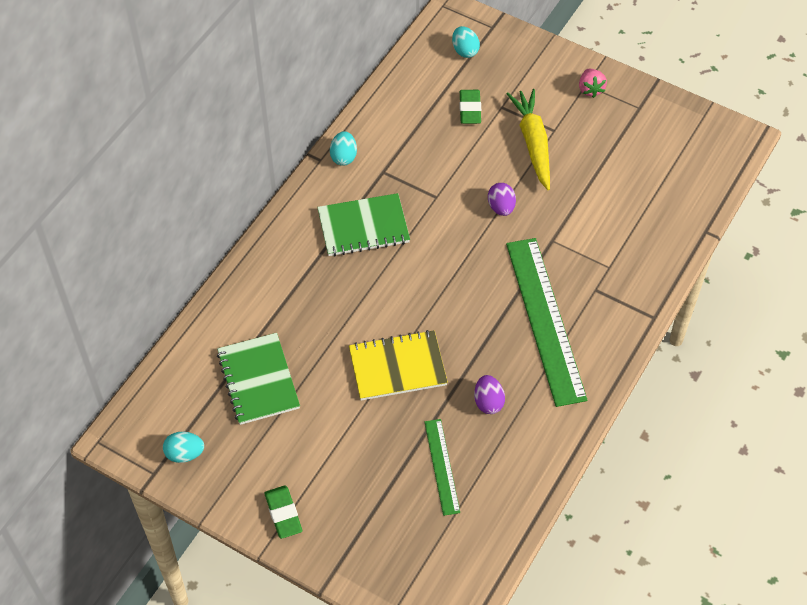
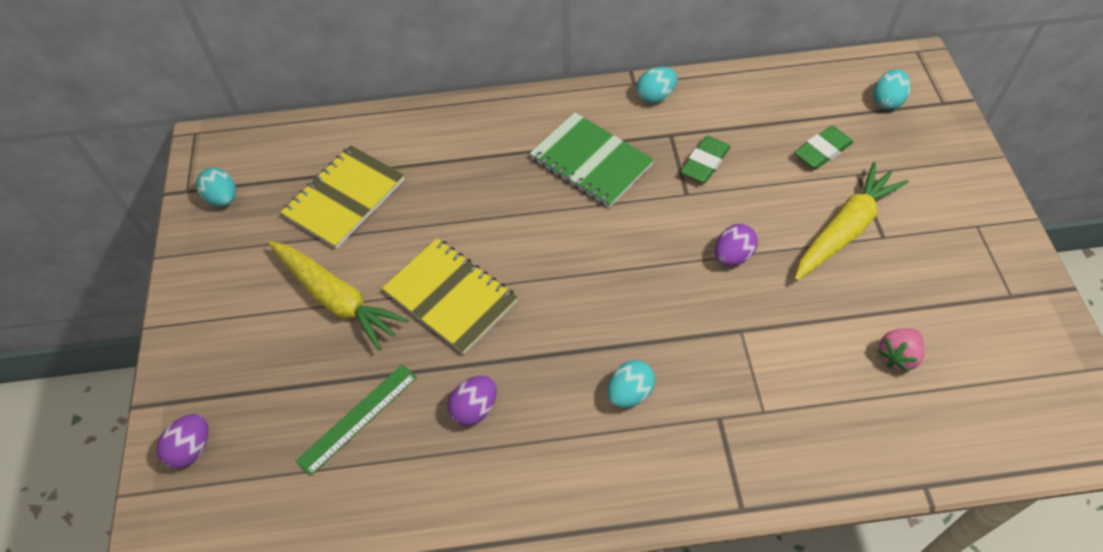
camera: 55 degrees right, 0 degrees up
green notebook [217,333,300,425] -> yellow notebook [280,145,405,249]
green eraser [264,485,302,539] -> green eraser moved to [681,136,731,183]
green ruler [506,238,587,407] -> turquoise egg [607,360,655,408]
pink strawberry [579,69,607,98] -> pink strawberry moved to [877,328,925,373]
none -> purple egg [156,414,208,468]
none -> yellow carrot [269,241,409,351]

